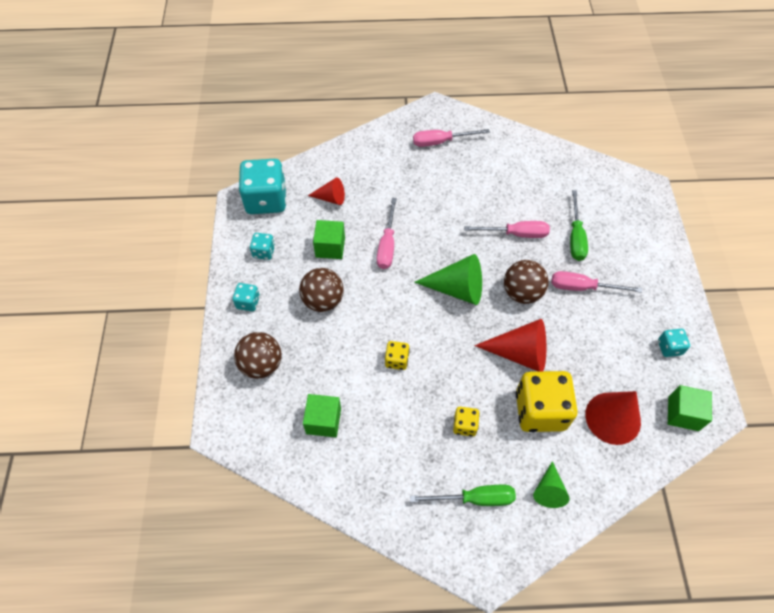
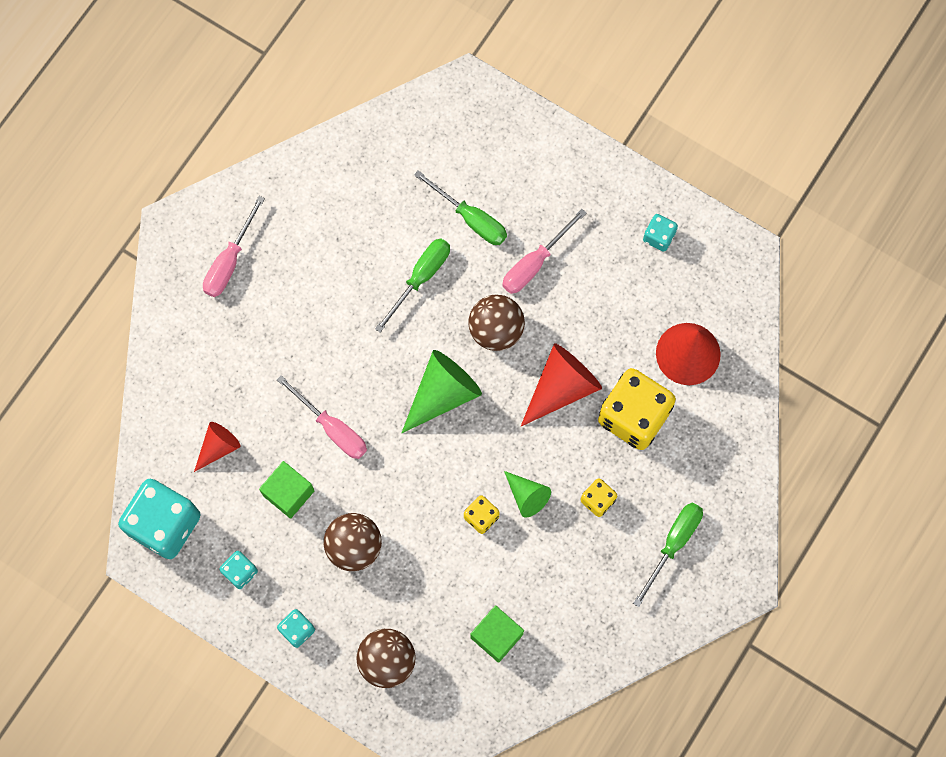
camera: 55 degrees left, 15 degrees up
pink screwdriver [464,221,550,238] -> green screwdriver [375,238,450,332]
green cone [533,461,570,508] -> green cone moved to [504,471,551,518]
green cube [668,385,712,431] -> none

